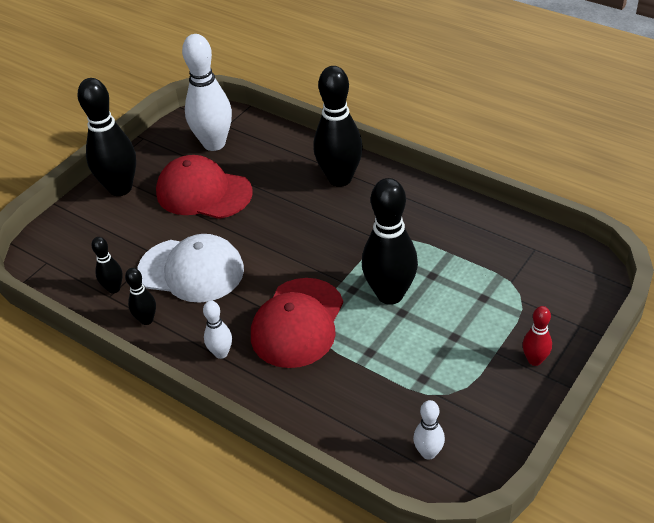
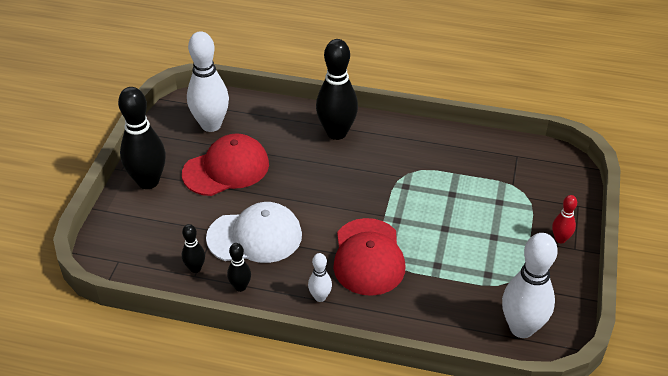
camera: 25 degrees left, 0 degrees up
red cap [156,155,253,219] -> red cap turned 150 degrees clockwise [182,133,269,196]
black bowling pin [362,178,418,305] -> none
white bowling pin [413,400,445,460] -> white bowling pin [502,233,558,338], size x2.05

